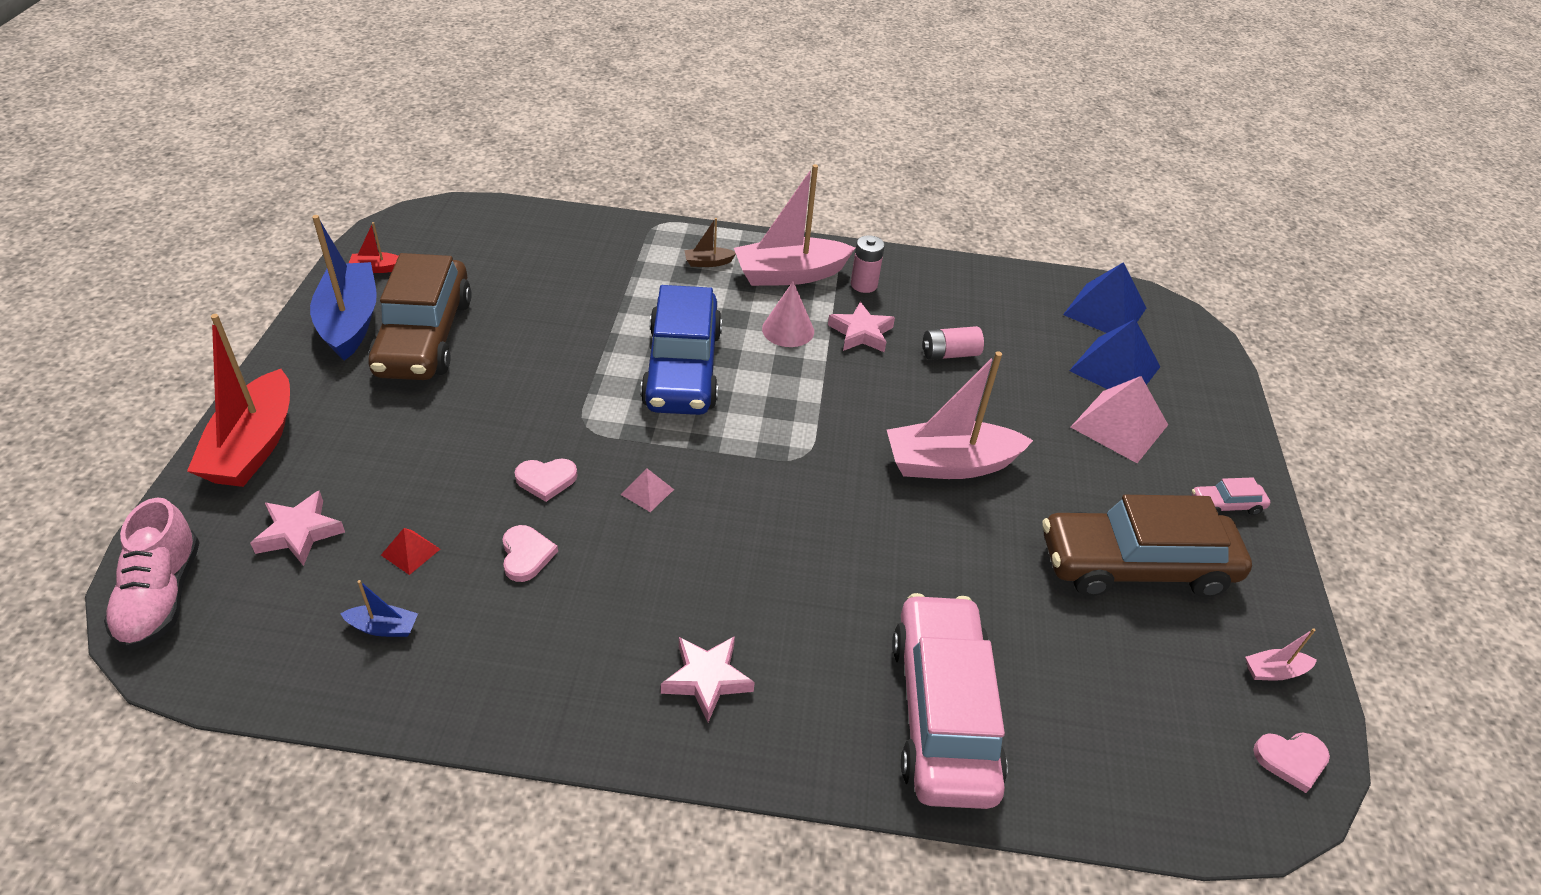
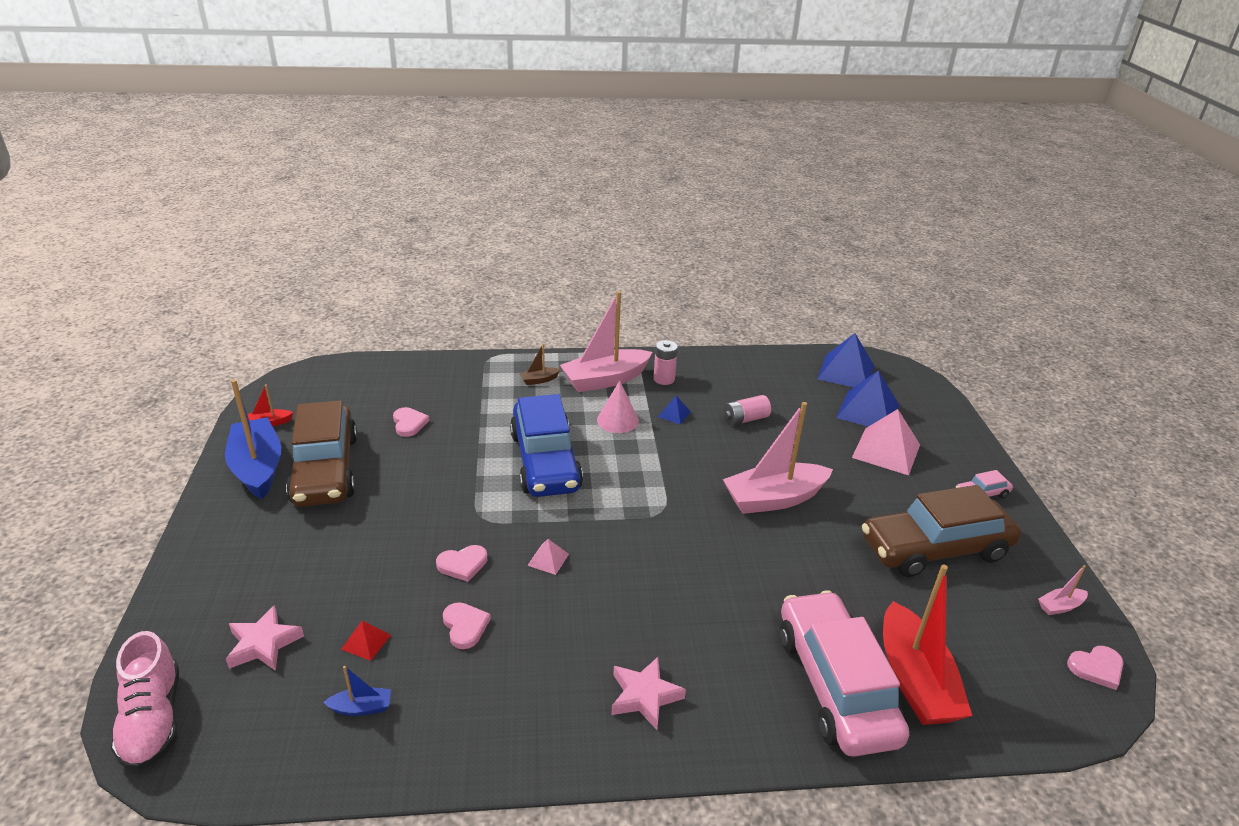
camera: 10 degrees left, 10 degrees down
red boat [187,314,290,487] -> red boat moved to [883,565,972,725]
pink star [828,301,895,352] -> blue pyramid [658,396,691,425]
none -> pink heart [393,407,430,437]

